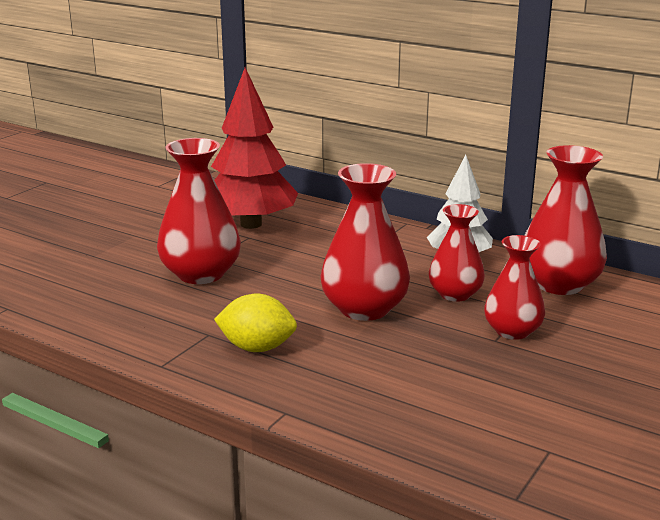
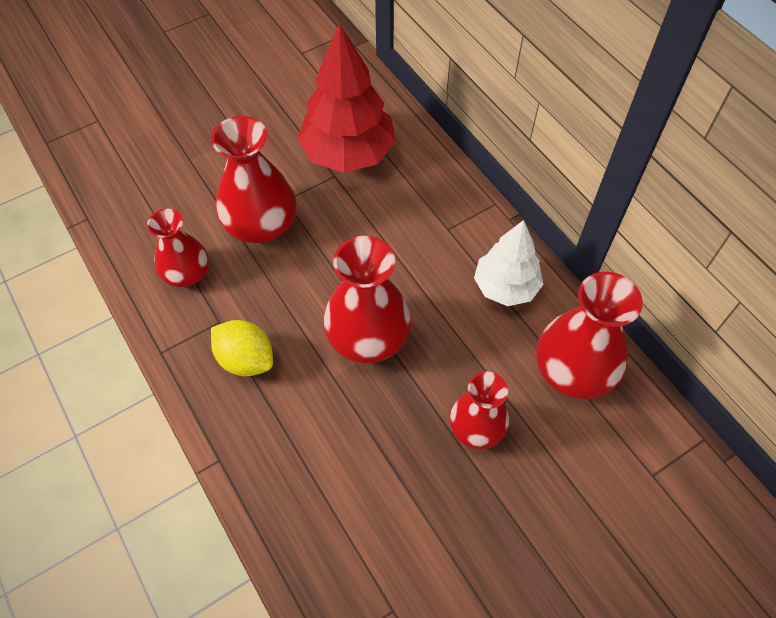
camera: 25 degrees right, 35 degrees up
red vase [429,204,485,302] -> red vase moved to [147,209,209,287]

